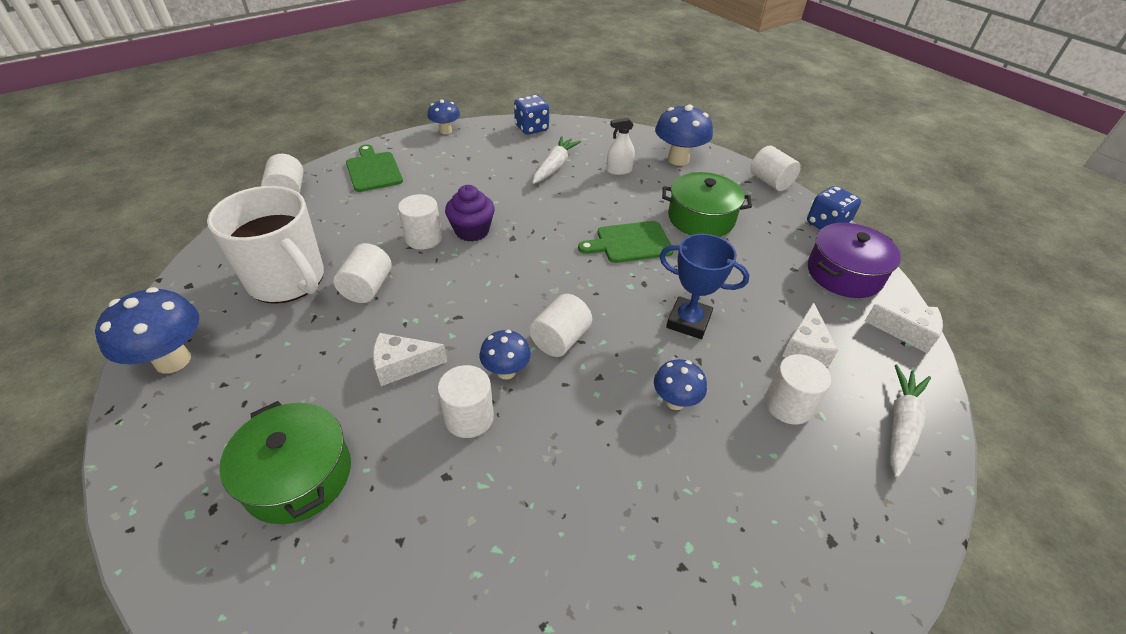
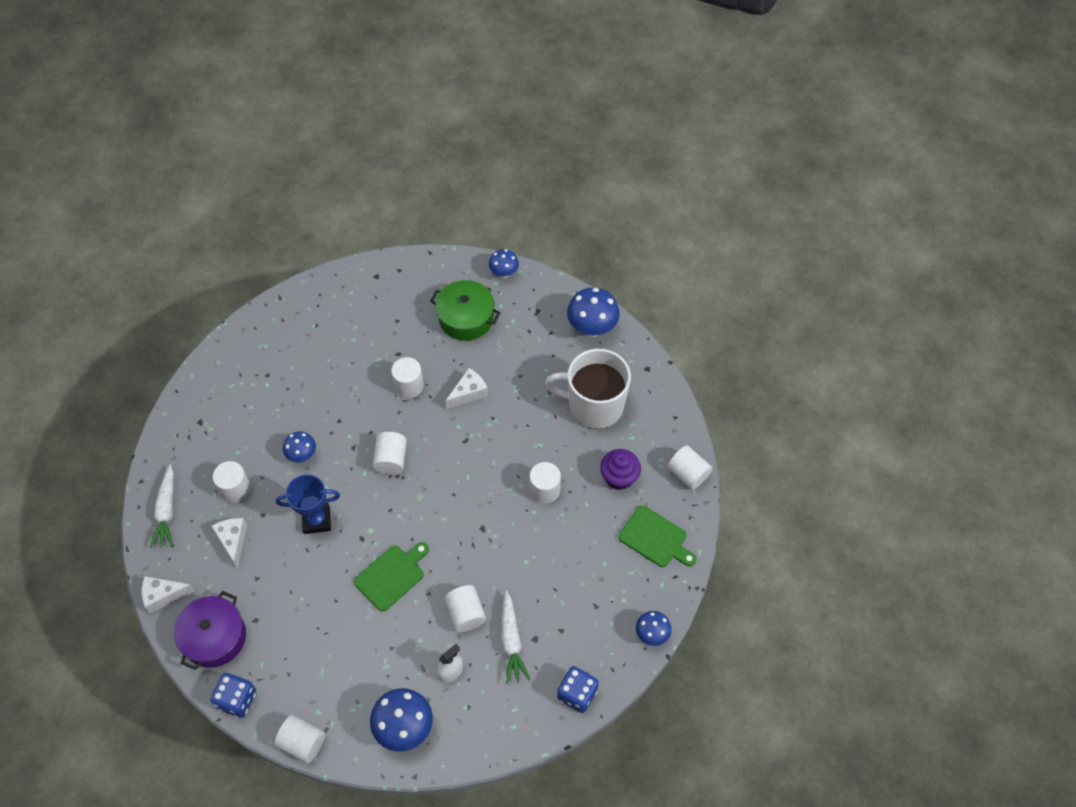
camera: 150 degrees right, 15 degrees up
white cylinder [333,243,392,303] -> white cylinder moved to [444,585,486,632]
purple cupcake [445,185,495,242] -> purple cupcake moved to [600,449,641,490]
blue mushroom [480,330,531,380] -> blue mushroom moved to [489,249,519,278]
green pot [662,172,752,237] -> none

